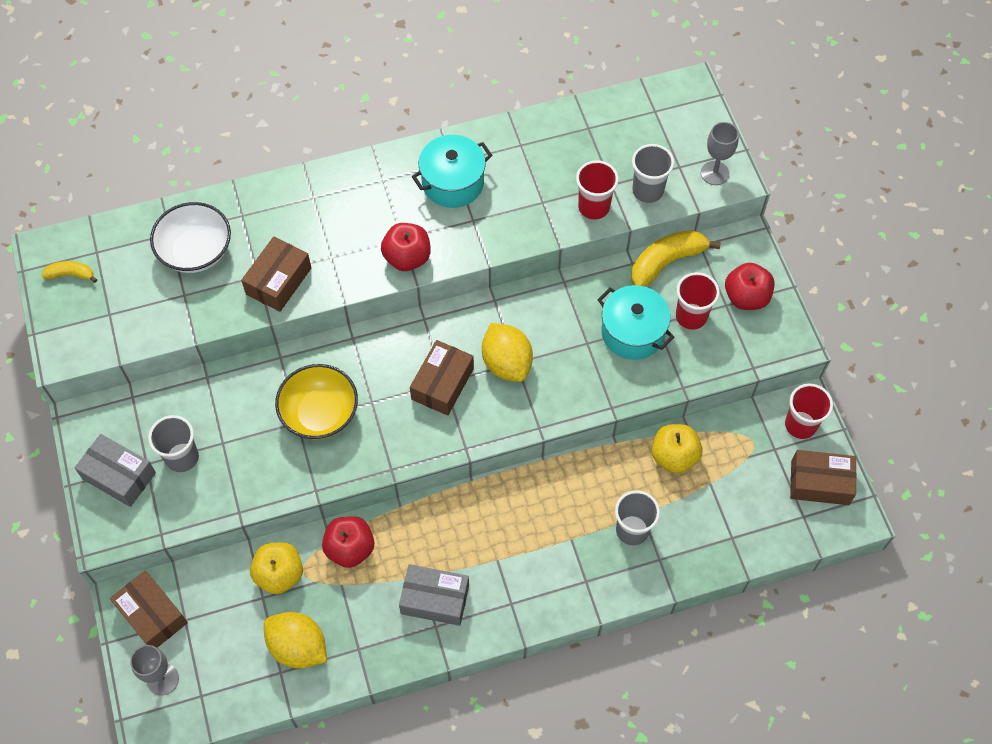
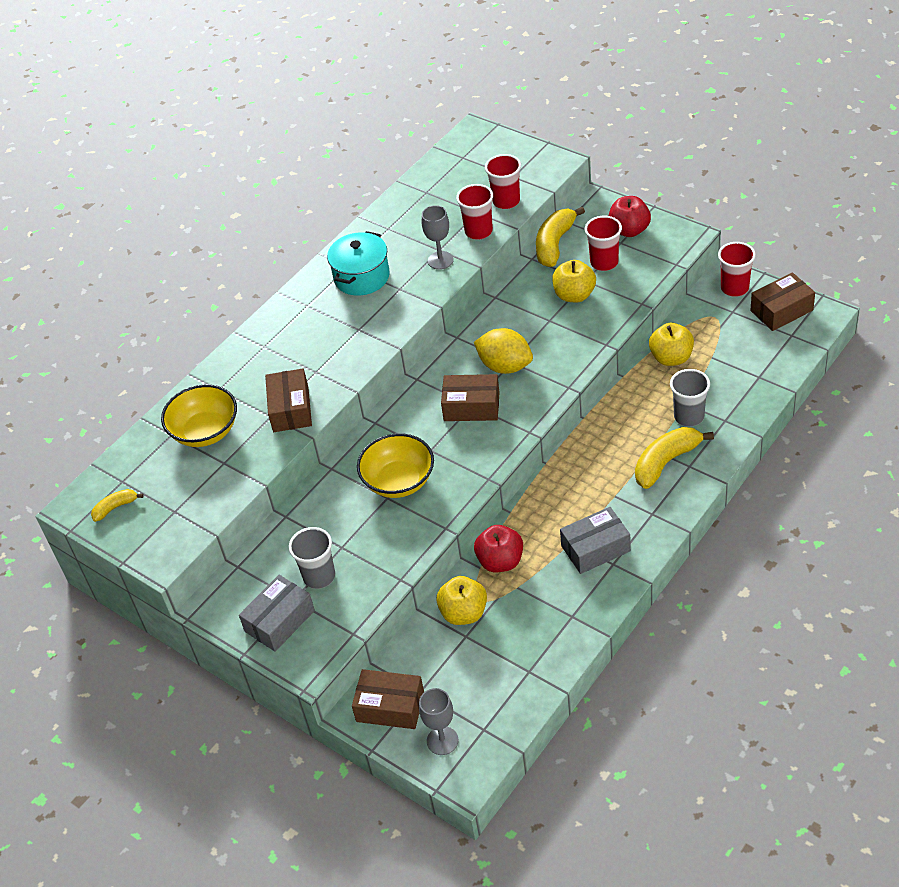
camera: 30 degrees left, 15 degrees down
grey box [75,434,156,507] -> grey box turned 45 degrees counterclockwise [239,575,315,652]
white bowl [150,202,231,273] -> yellow bowl [161,385,237,447]
yellow lemon [264,612,327,669] -> none
red apple [381,223,431,271] -> none
brown box [410,340,474,416] -> brown box turned 75 degrees counterclockwise [441,374,500,421]
turquoise pot [597,285,674,360] -> yellow apple [552,260,596,302]
grey cup [632,144,674,203] -> red cup [485,154,521,209]
grey goblet [701,122,739,185] -> grey goblet moved to [422,205,454,270]
none -> yellow banana [635,427,714,489]

